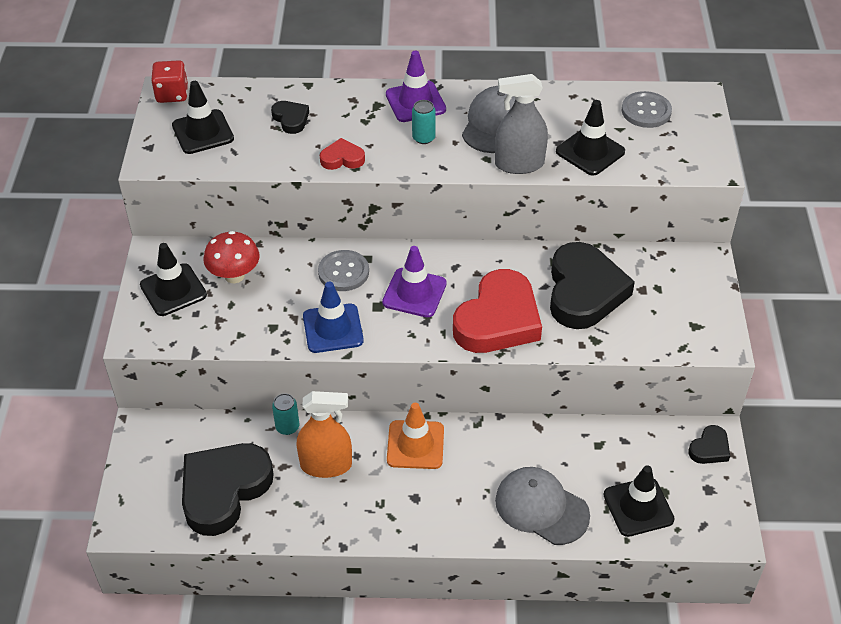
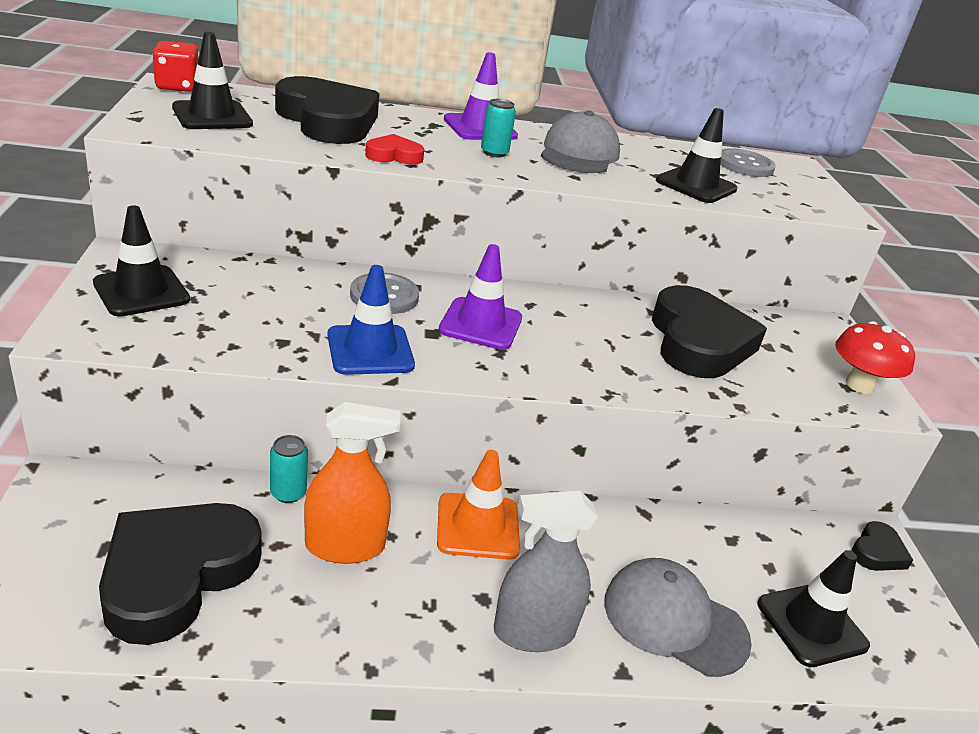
camera: 10 degrees left, 15 degrees down
red mushroom [204,231,260,283] -> red mushroom moved to [835,321,915,394]
black heart [271,101,309,134] -> black heart [275,76,379,144], size x2.19
red heart [453,269,542,353] -> none
grey spray bottle [495,74,548,174] -> grey spray bottle moved to [494,490,598,652]

